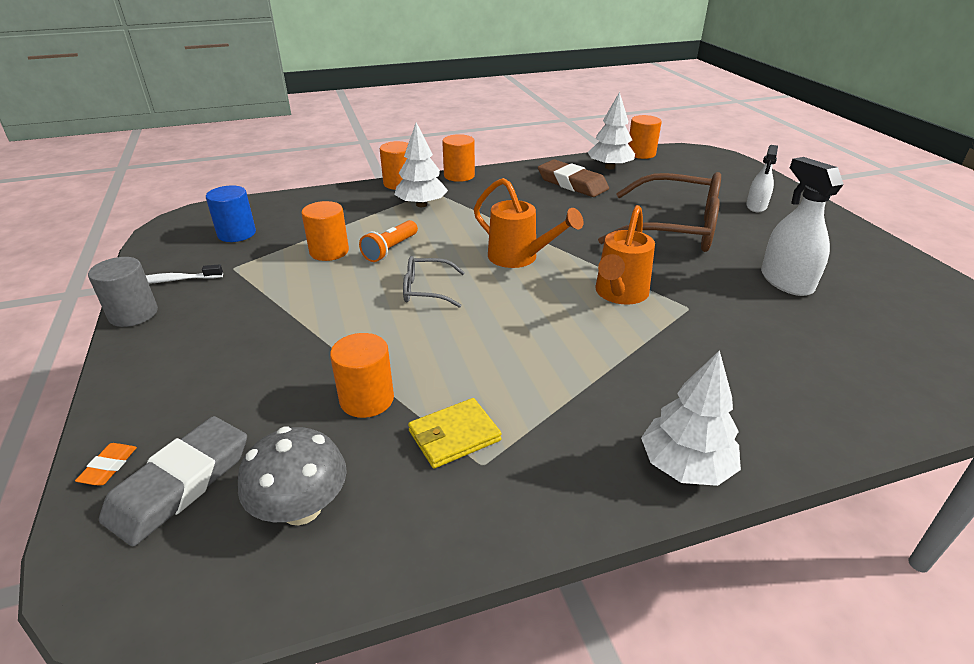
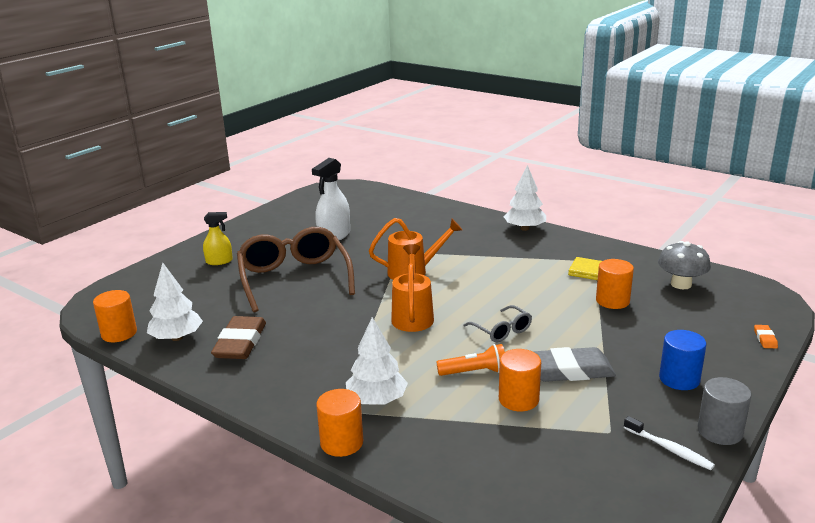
camera: 125 degrees left, 10 degrees down
orange eraser [75,443,137,485] -> orange eraser turned 60 degrees counterclockwise [754,325,778,348]
grey eraser [99,416,247,547] -> grey eraser moved to [532,347,616,382]
blue cylinder [206,185,256,242] -> blue cylinder moved to [659,330,706,390]
orange cylinder [442,134,475,182] -> none
white spray bottle [746,145,778,212] -> yellow spray bottle [203,212,233,265]

